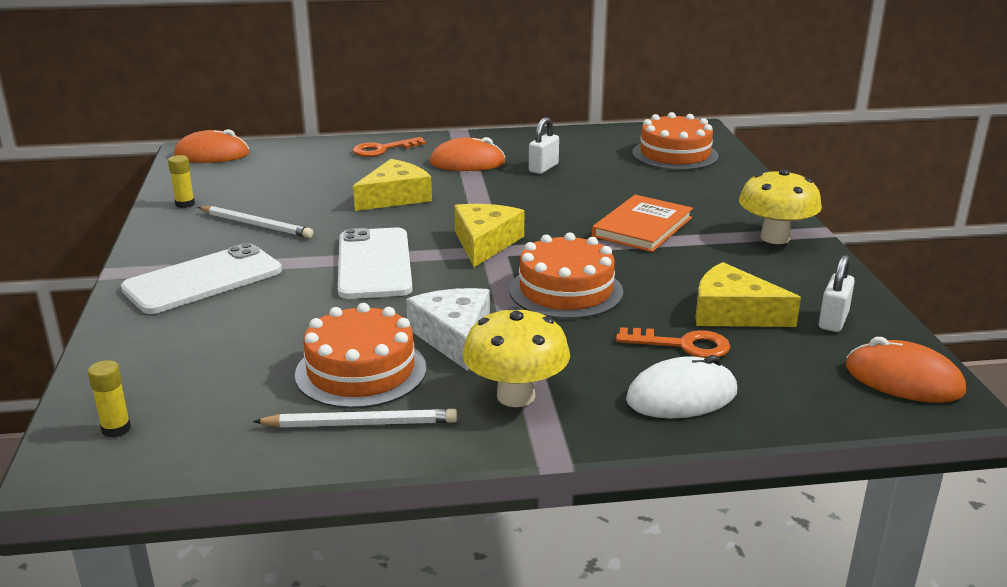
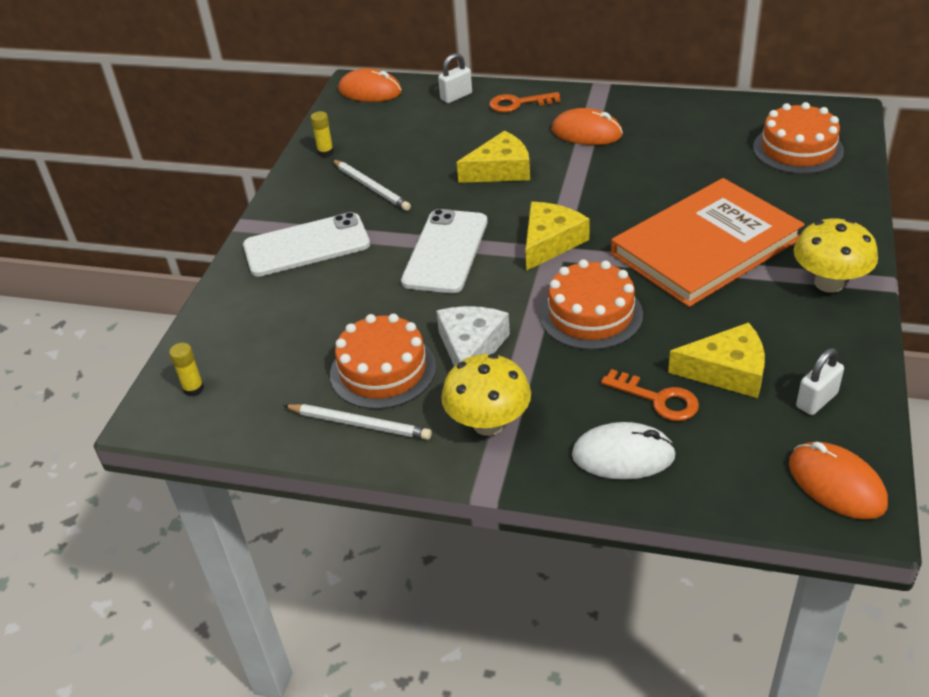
camera: 25 degrees right, 15 degrees up
white padlock [529,117,559,174] -> white padlock moved to [438,53,472,103]
orange book [592,195,693,252] -> orange book [611,178,805,307], size x1.73
yellow cheese [695,262,801,327] -> yellow cheese turned 135 degrees clockwise [668,322,765,398]

